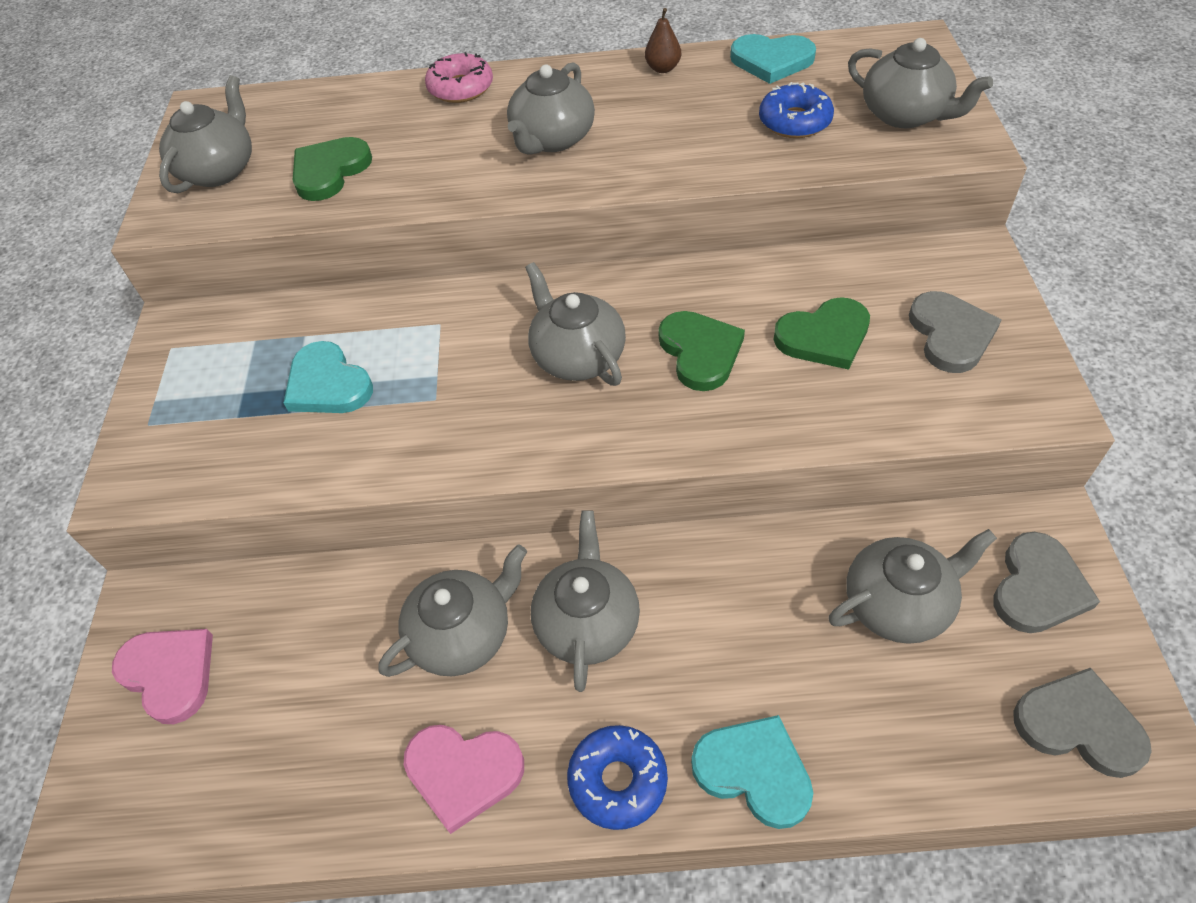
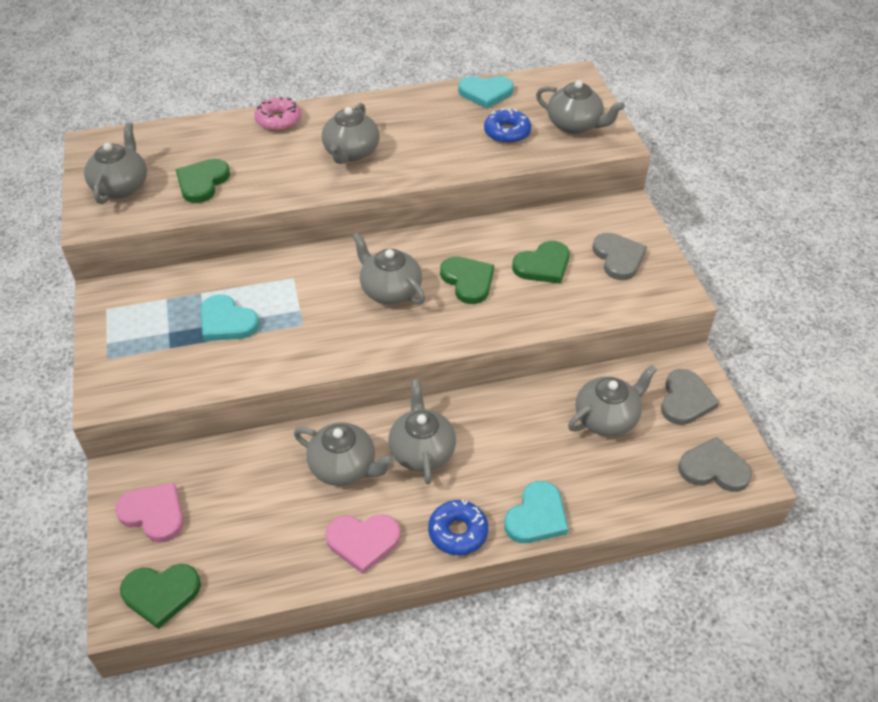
camera: 15 degrees left, 5 degrees down
grey teapot [379,544,527,677] -> grey teapot turned 75 degrees clockwise [294,422,394,486]
brown pear [645,8,681,73] -> none
turquoise heart [691,715,813,829] -> turquoise heart turned 105 degrees clockwise [504,481,568,543]
none -> green heart [120,564,201,629]

